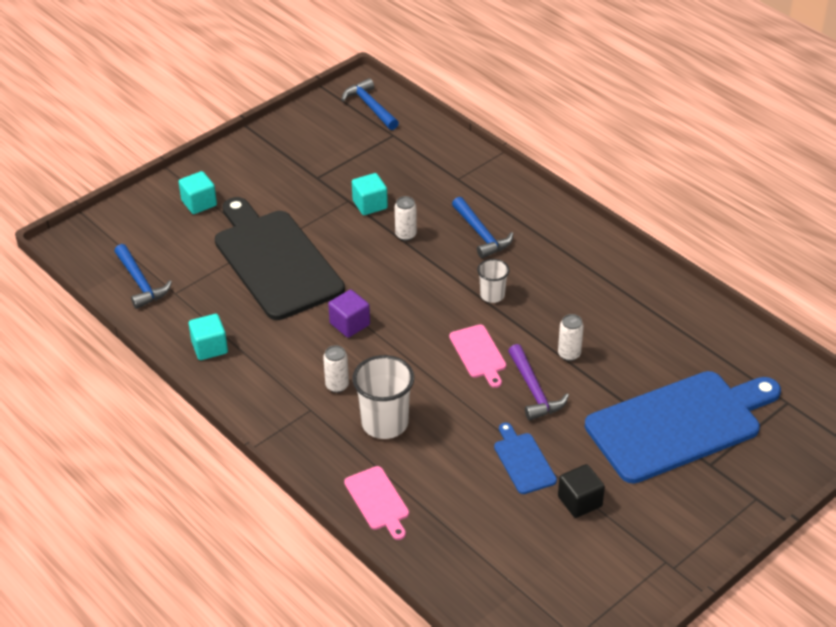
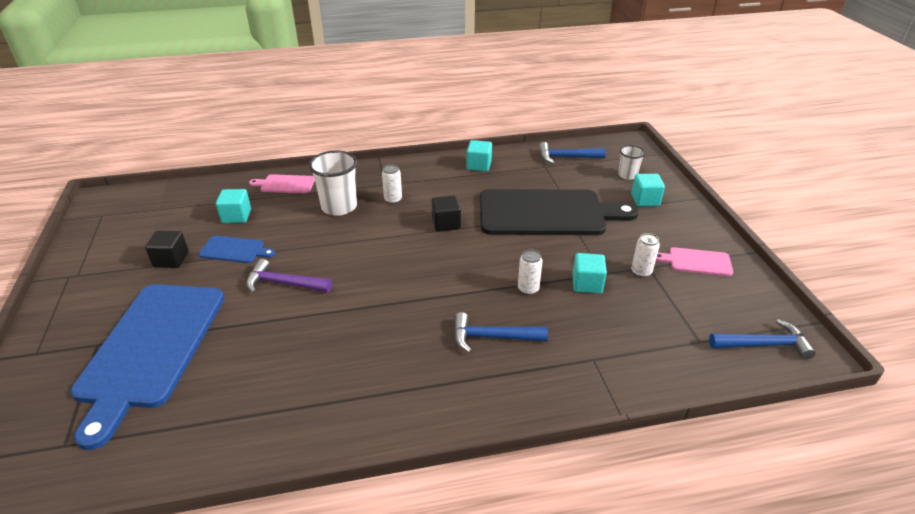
camera: 120 degrees right, 5 degrees down
purple cube [328,290,370,338] -> black cube [431,195,461,232]
pink cutting board [449,324,506,388] -> pink cutting board moved to [656,247,733,276]
white cup [477,259,510,303] -> white cup moved to [618,145,645,180]
white can [558,314,584,361] -> white can moved to [631,233,660,278]
none -> turquoise cube [216,189,251,223]

